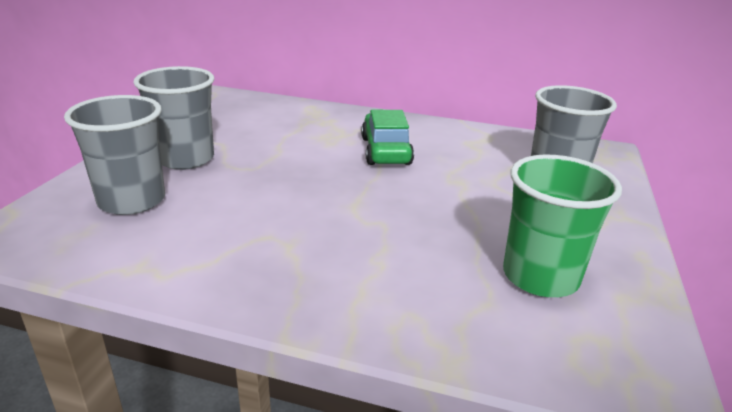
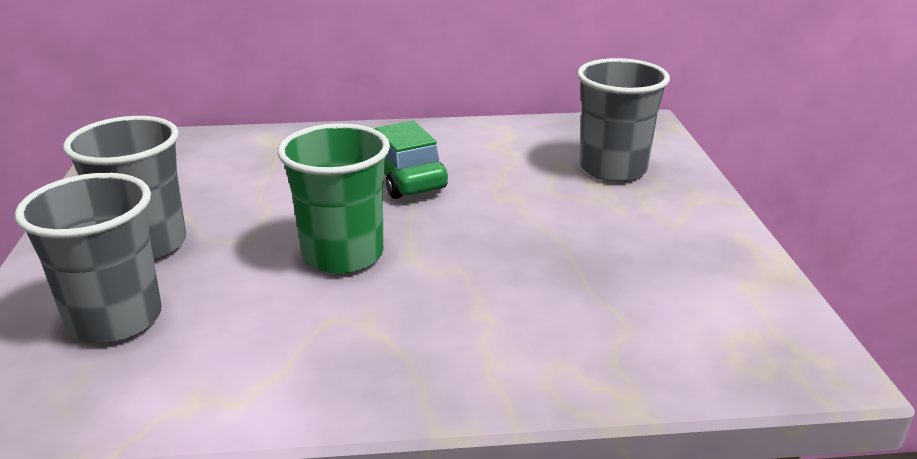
camera: 20 degrees left, 0 degrees up
green cup [503,154,622,297] -> green cup moved to [278,123,390,274]

